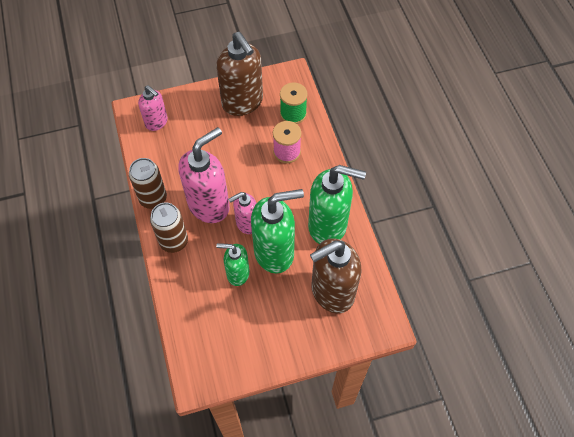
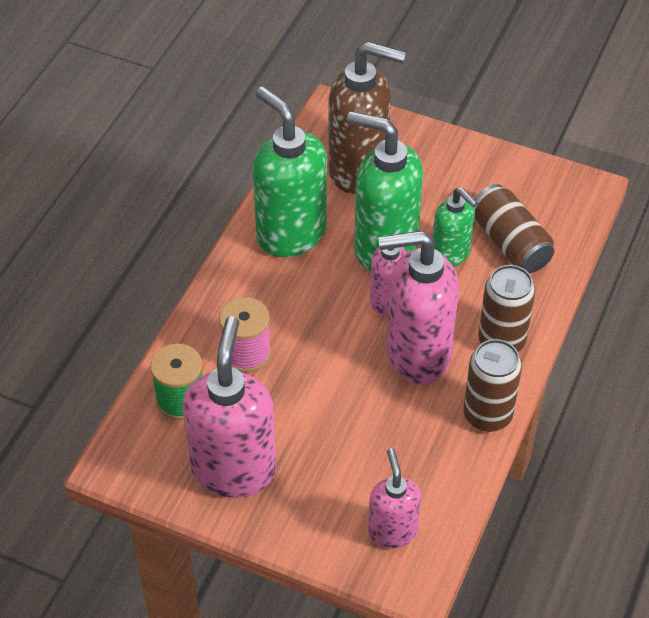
camera: 140 degrees left, 10 degrees down
brown soap dispenser [216,32,263,116] -> pink soap dispenser [183,316,276,498]
none -> brown can [474,184,554,273]

